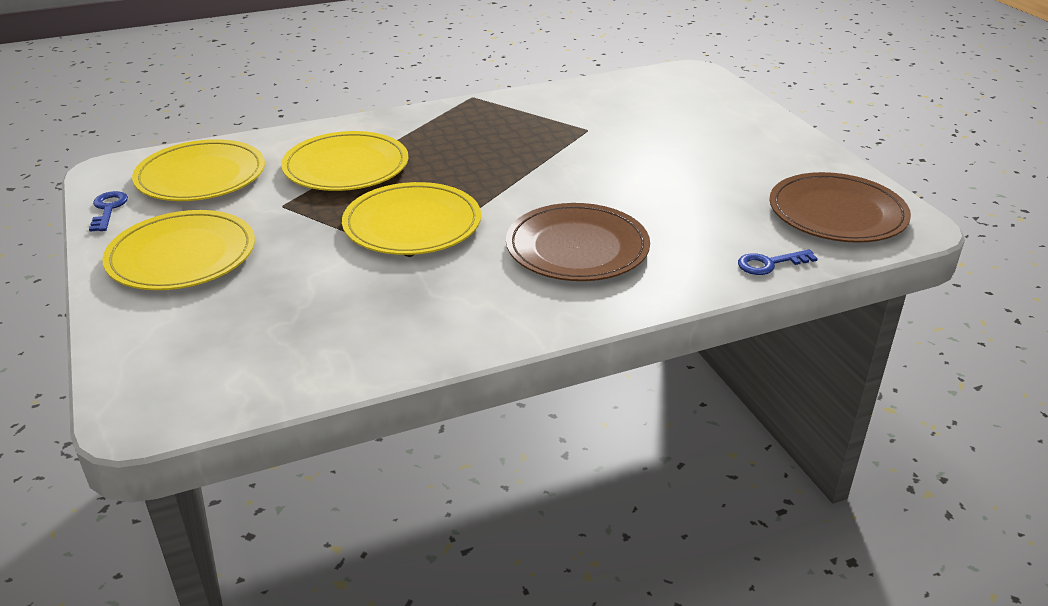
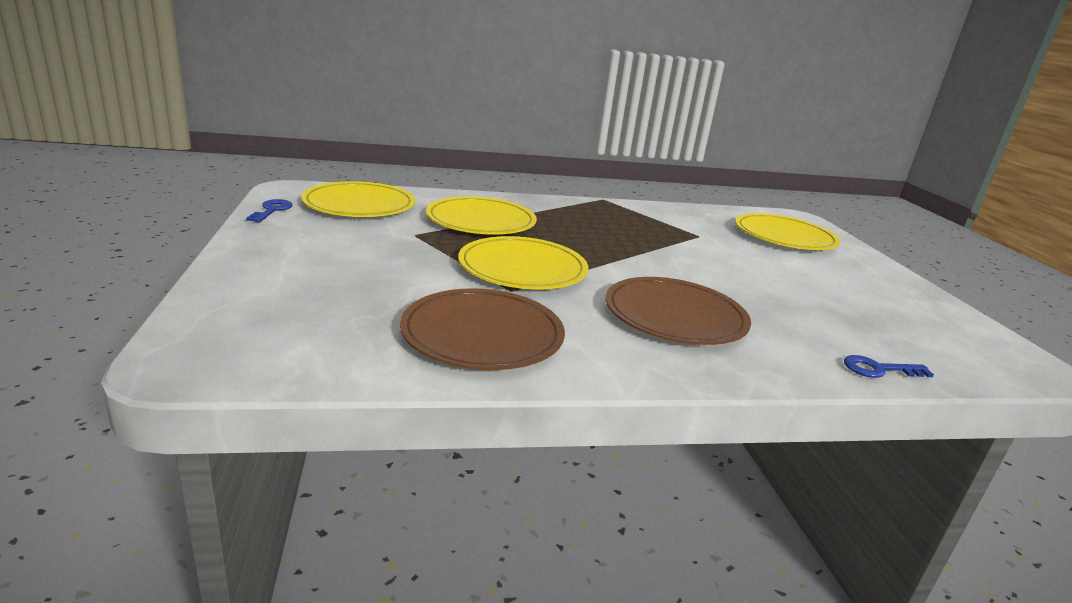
camera: 10 degrees right, 10 degrees down
yellow plate [102,210,255,290] -> yellow plate moved to [735,213,840,250]
brown plate [769,172,911,243] -> brown plate moved to [400,288,565,370]

